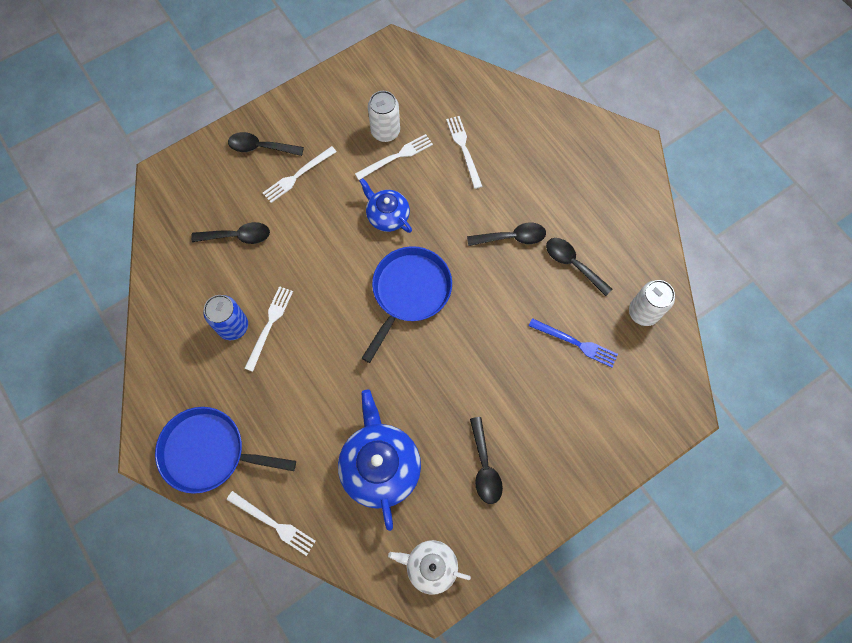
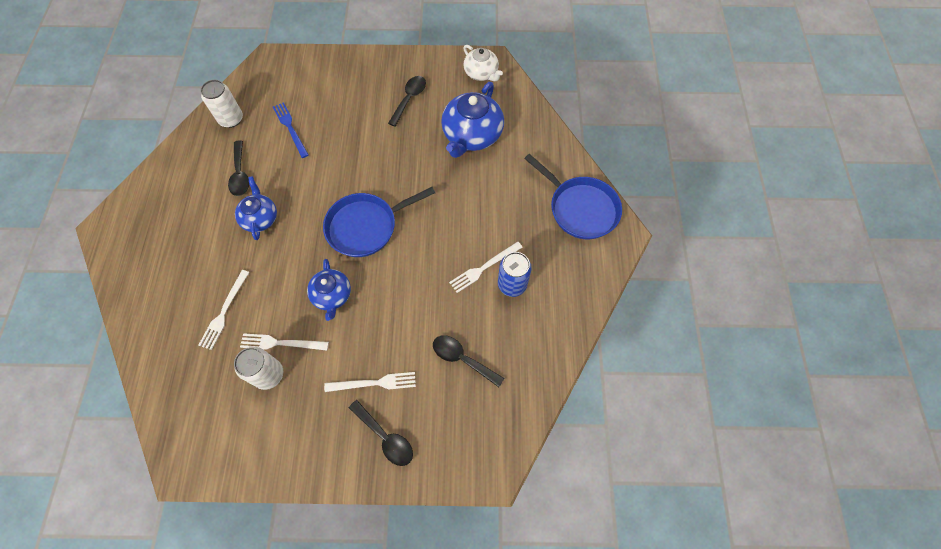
camera: 145 degrees left, 5 degrees down
white fork [227,491,316,556] -> none
black spoon [467,223,546,246] -> blue teapot [235,176,277,240]

